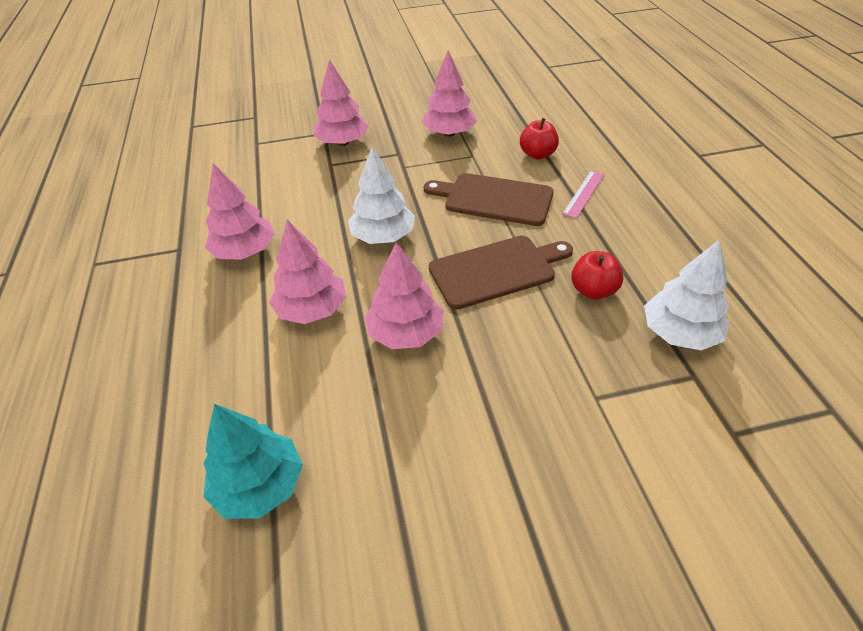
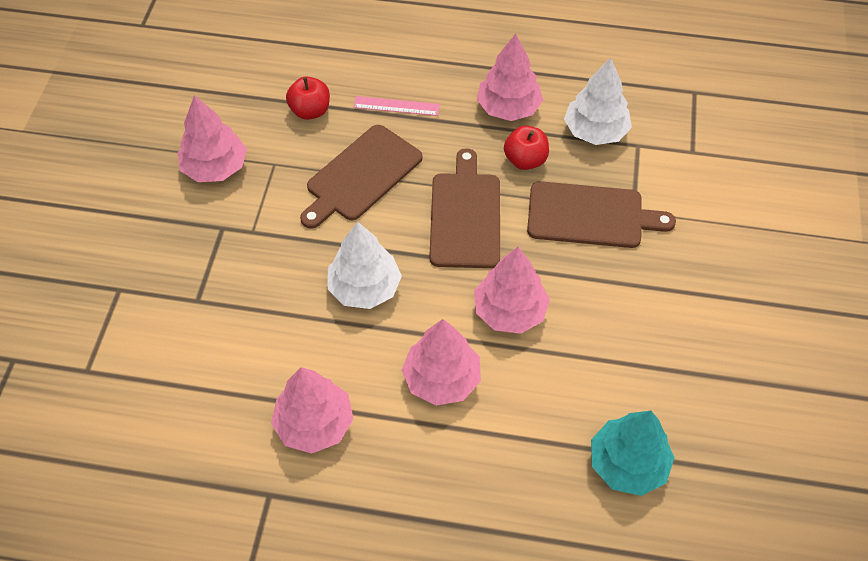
camera: 70 degrees left, 10 degrees up
pink tree [313,59,369,146] -> pink tree moved to [477,34,543,121]
pink ruler [562,171,604,218] -> pink ruler turned 45 degrees counterclockwise [353,96,440,116]
none -> brown cutting board [527,181,676,248]

